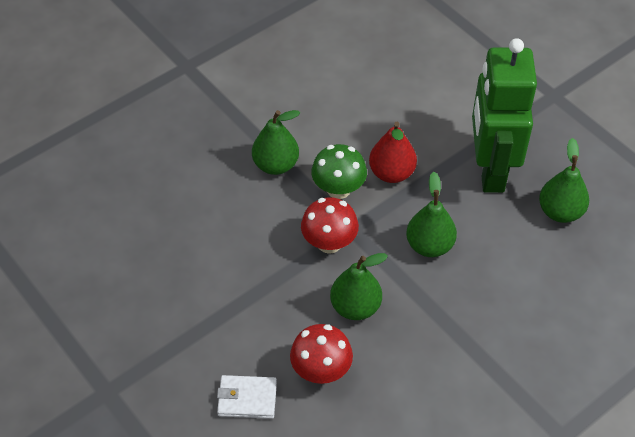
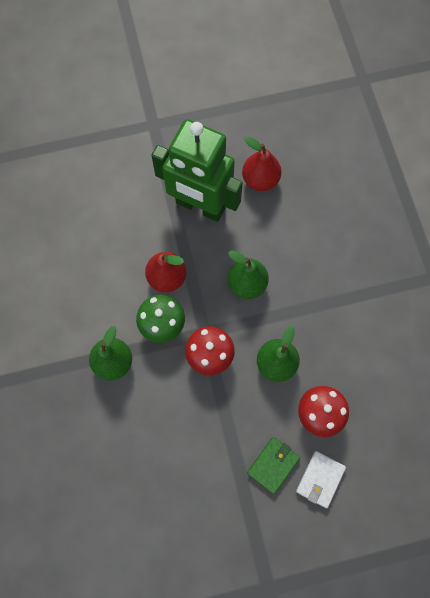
camera: 65 degrees left, 20 degrees up
green pear [539,138,589,223] -> red pear [242,136,281,191]
none -> green wallet [247,437,300,494]

